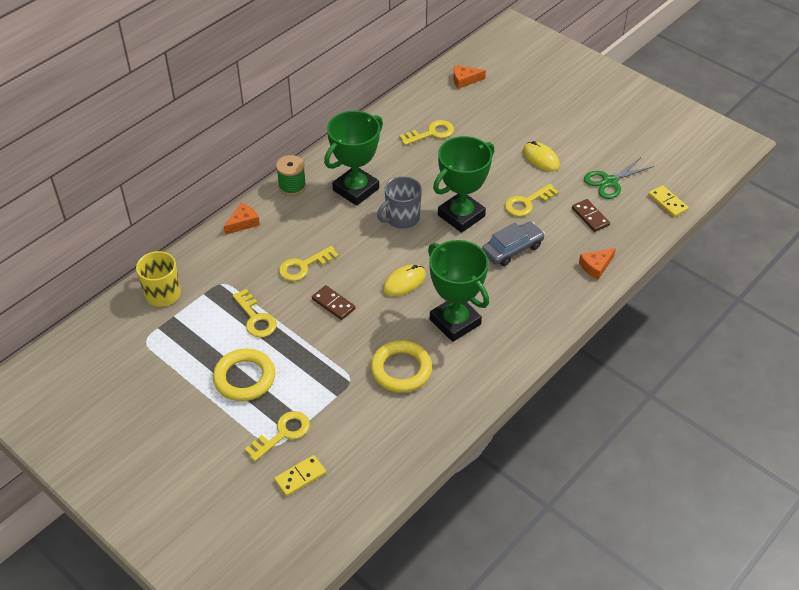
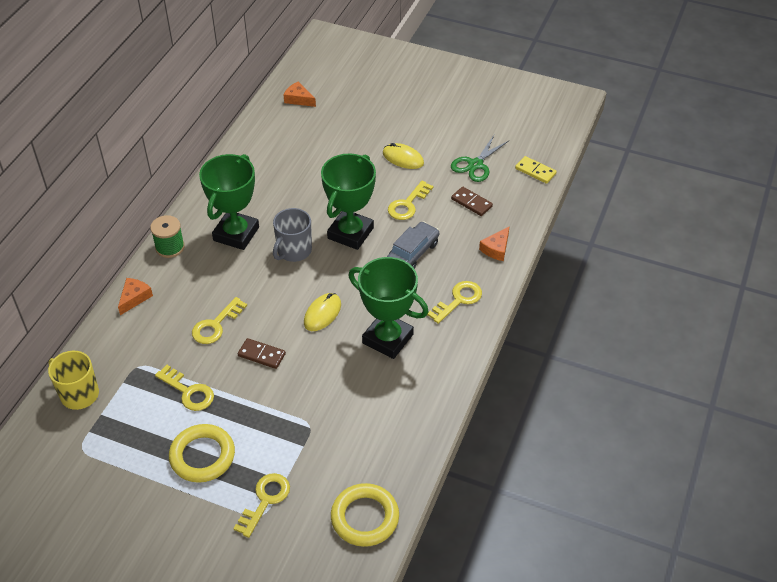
camera: 20 degrees left, 0 degrees up
yellow domino [274,455,326,497] -> none
yellow ring [370,340,432,393] -> yellow ring moved to [331,483,399,547]
yellow key [399,120,454,145] -> yellow key moved to [427,281,482,324]
orange cheese [453,65,486,89] -> orange cheese turned 60 degrees clockwise [284,82,316,107]

